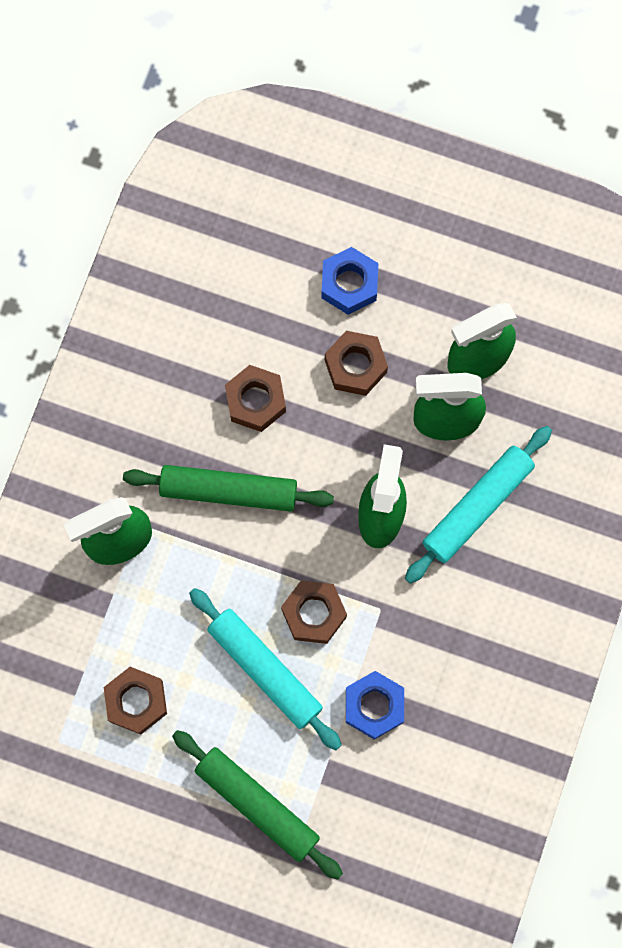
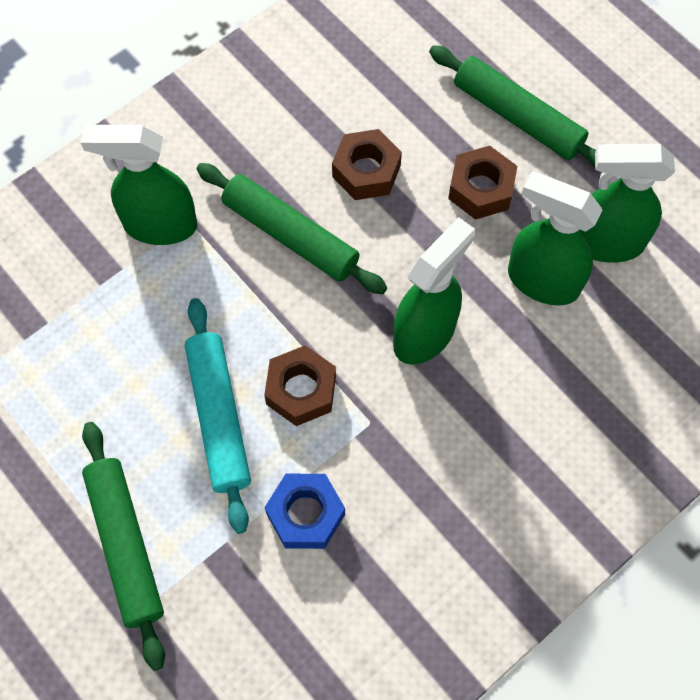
camera: 30 degrees right, 10 degrees down
brown nut [104,667,167,735] -> none
blue nut [321,247,378,315] -> green rolling pin [429,45,596,167]
turquoise rolling pin [405,426,552,584] -> none

